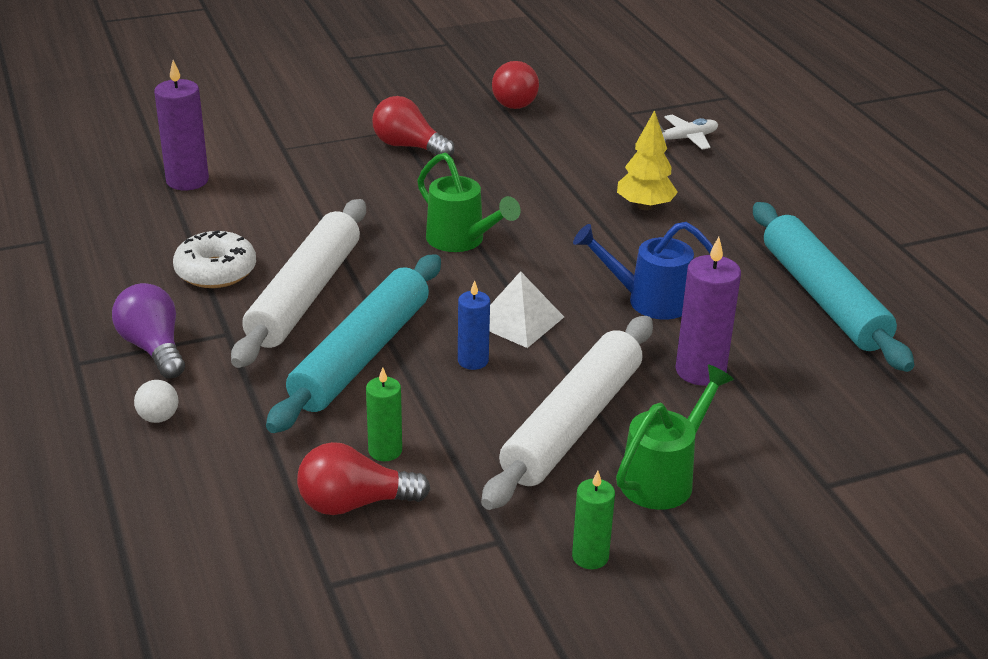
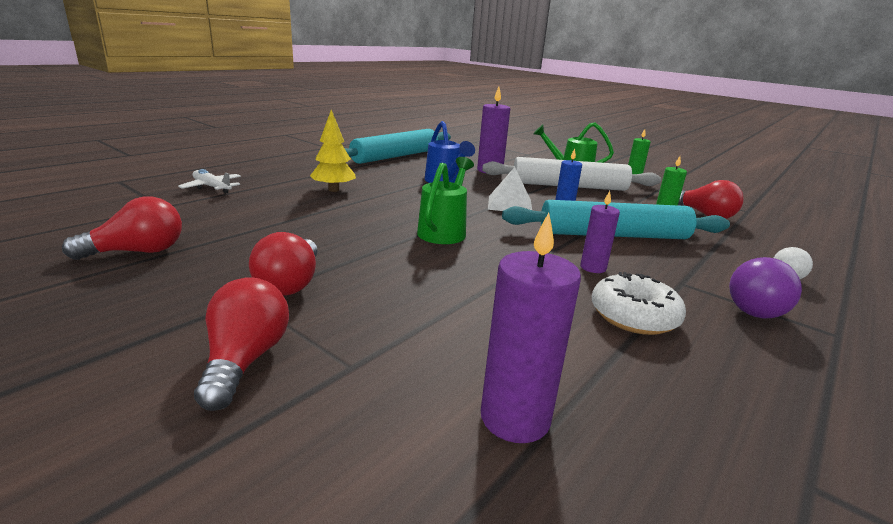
camera: 120 degrees left, 10 degrees down
white rolling pin [231,199,366,368] -> purple candle [580,191,620,273]
none -> red light bulb [194,277,289,411]

